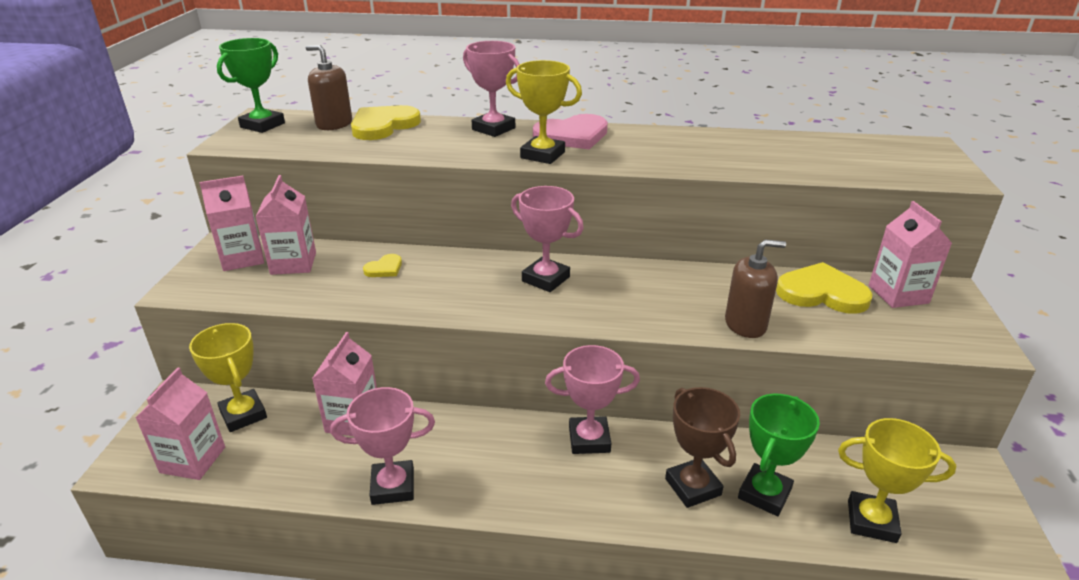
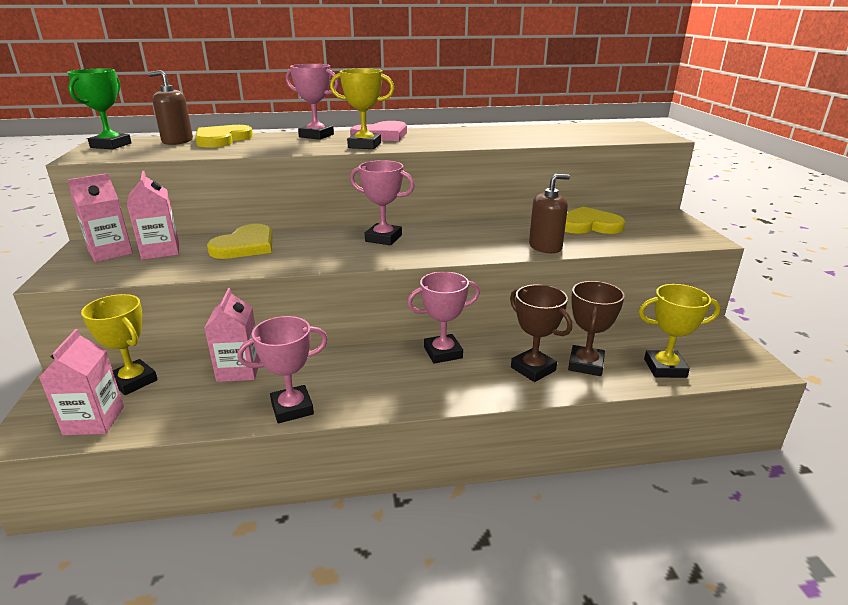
camera: 15 degrees left, 5 degrees down
yellow heart [363,254,402,277] -> yellow heart [207,224,273,259], size x2.03
green trophy [738,394,820,516] -> brown trophy [568,281,625,376]
pink carton [869,201,952,308] -> none

